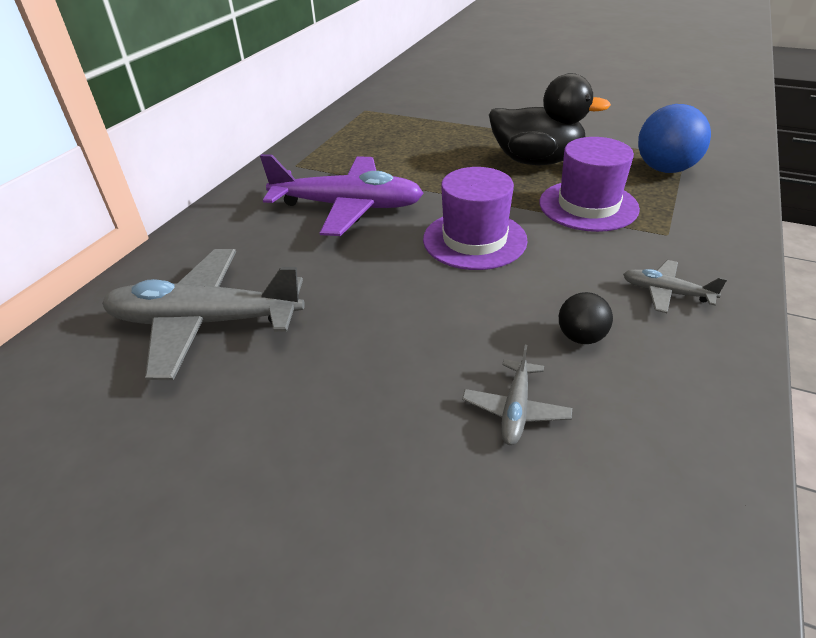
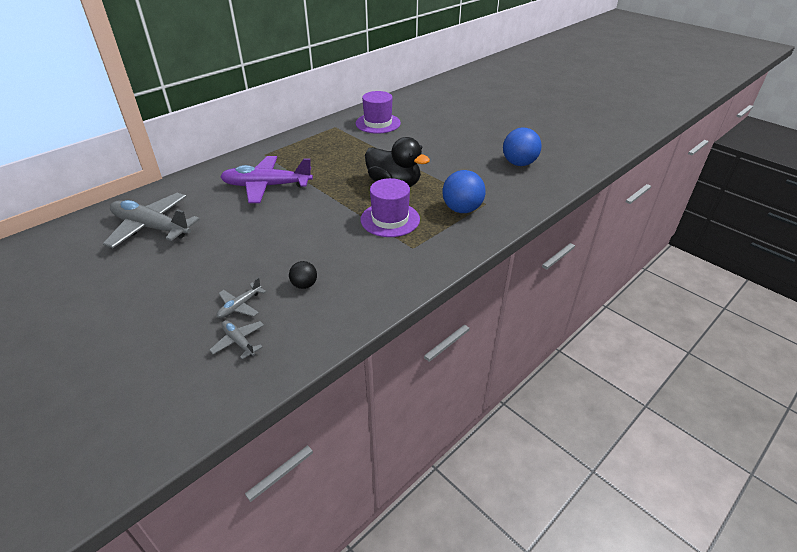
camera: 20 degrees right, 0 degrees up
purple plane [260,154,424,236] -> purple plane turned 150 degrees clockwise [220,156,313,203]
purple hat [423,167,528,270] -> purple hat moved to [356,91,401,134]
grey plane [623,260,727,313] -> grey plane moved to [209,320,264,359]
none -> blue ball [503,127,542,166]

